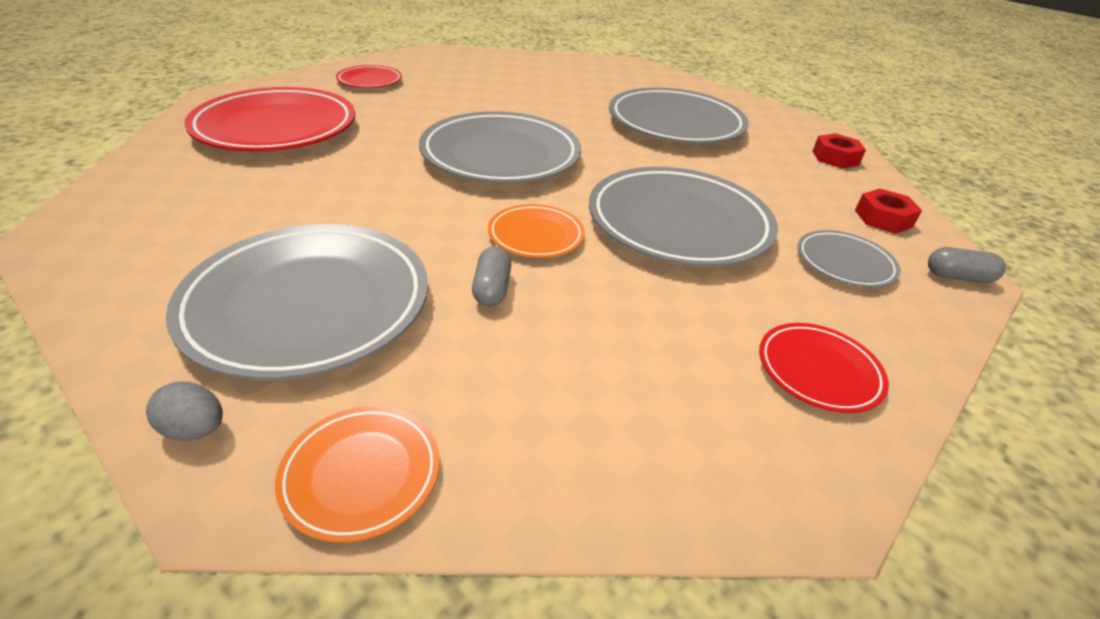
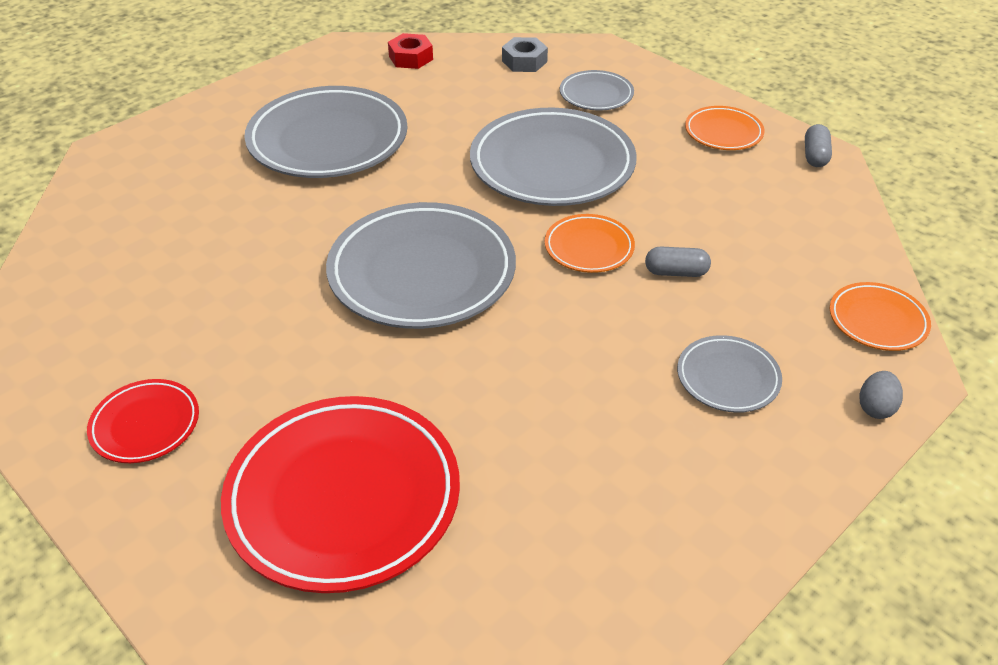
camera: 85 degrees left, 5 degrees up
grey plate [166,224,428,381] -> grey plate [677,335,782,413], size x0.49
red plate [759,323,889,413] -> orange plate [685,106,764,150]
red nut [855,189,922,234] -> grey nut [502,37,548,72]
grey capsule [928,247,1006,283] -> grey capsule moved to [805,124,832,167]

